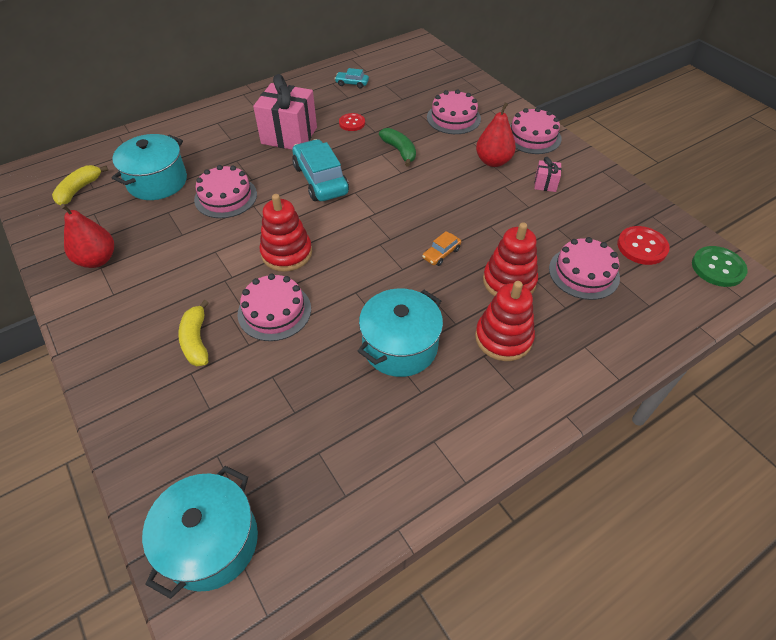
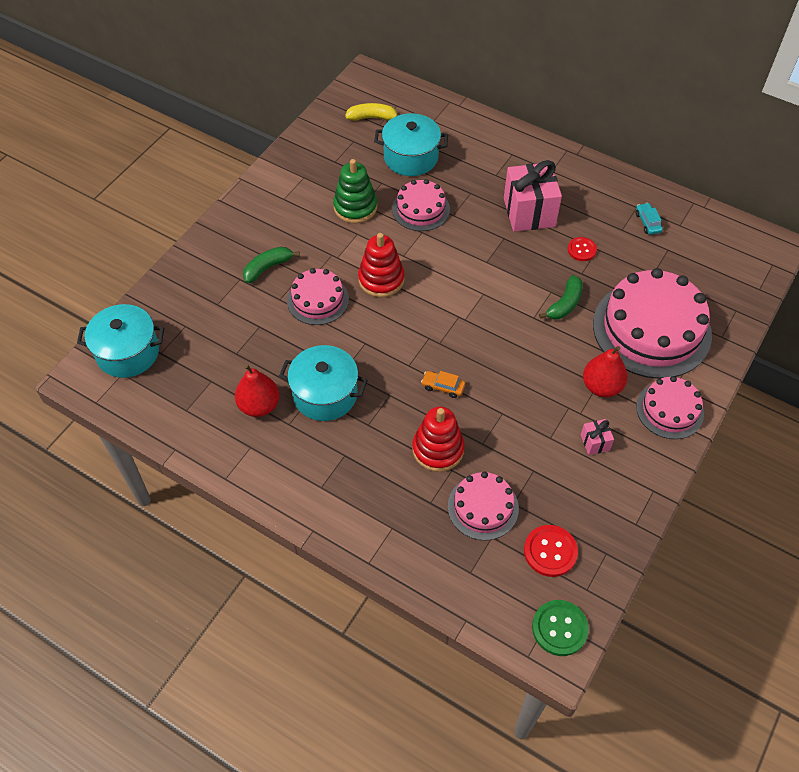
camera: 65 degrees right, 5 degrees up
red pear [60,204,114,268] -> red pear moved to [235,364,279,417]
yellow banana [178,300,209,366] -> green banana [243,247,300,283]
turquoise car [292,139,349,201] -> none
pink cake [427,90,481,134] -> pink cake [593,268,712,379], size x1.86
red stacking toy [475,281,535,361] -> none
none -> green stacking toy [333,159,377,223]

